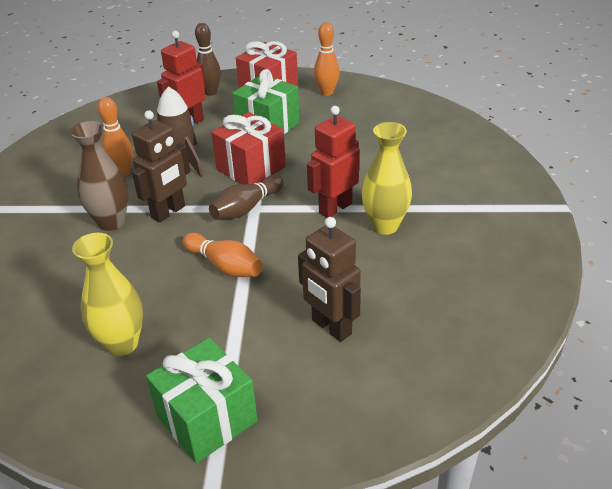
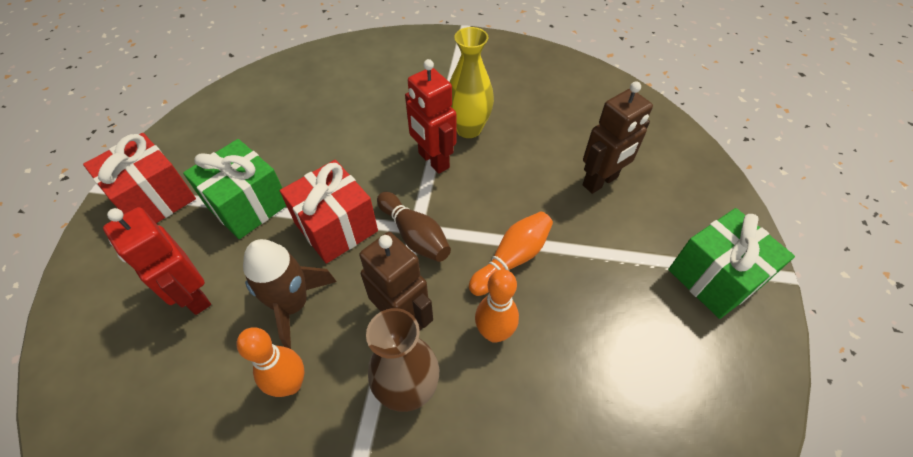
camera: 85 degrees left, 15 degrees up
yellow vase [72,233,143,357] -> none
brown bowling pin [195,23,221,96] -> none
orange bowling pin [314,22,340,96] -> orange bowling pin moved to [475,269,519,343]

